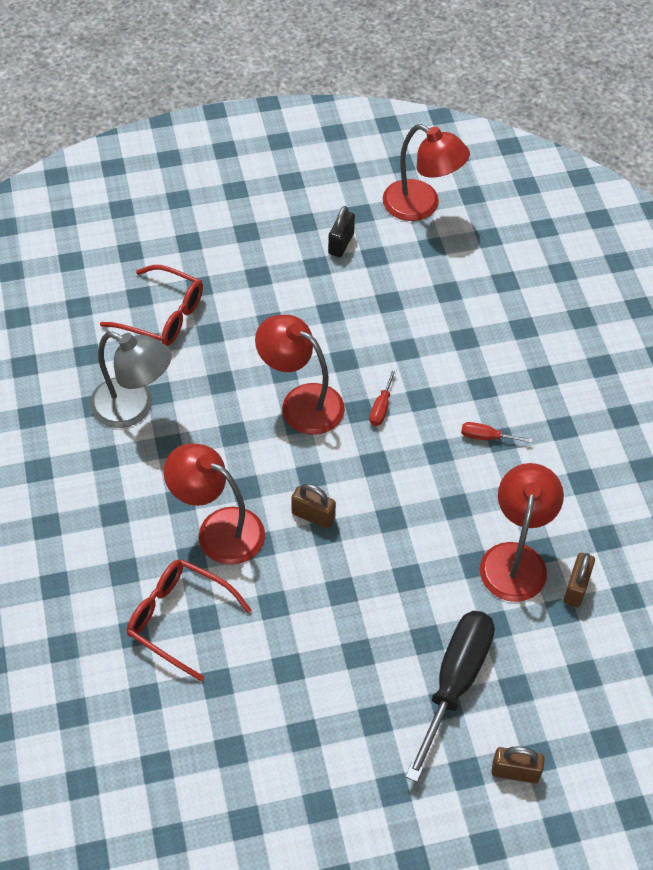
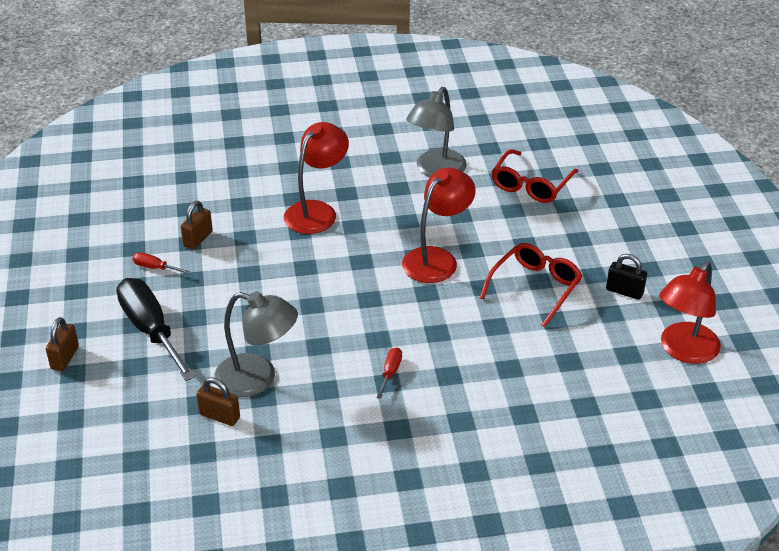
camera: 95 degrees right, 15 degrees down
red glasses [127,559,252,682] -> red glasses moved to [480,243,582,327]
brown padlock [291,484,336,528] -> brown padlock moved to [181,201,213,249]
red screwdriver [369,368,397,426] -> red screwdriver moved to [133,252,190,274]
black screwdriver [405,611,495,782] -> black screwdriver turned 150 degrees counterclockwise [117,278,195,381]
red lamp [480,463,564,602] -> grey lamp [214,291,298,397]

